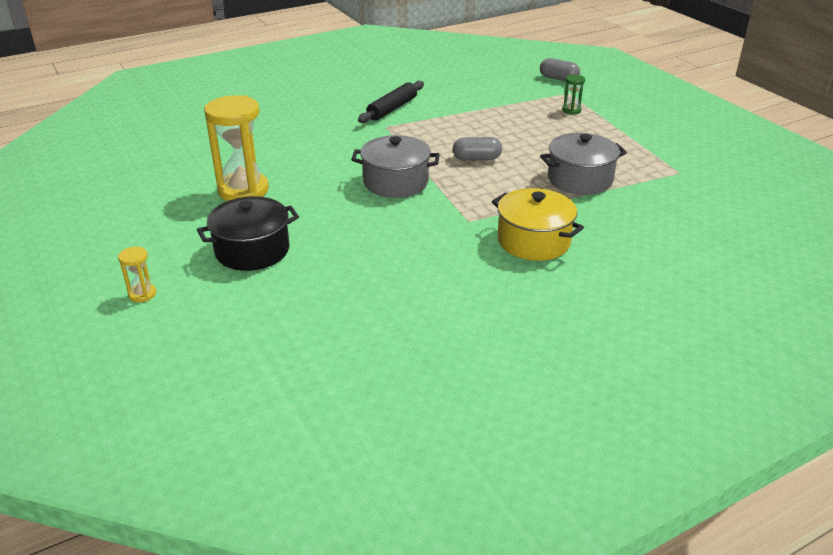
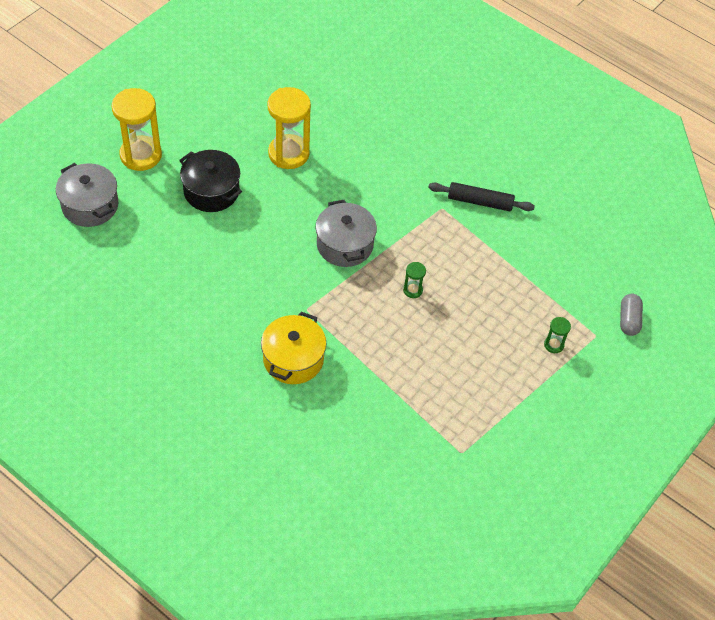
camera: 65 degrees right, 20 degrees up
yellow hourglass [118,247,156,302] -> yellow hourglass [112,88,162,171], size x2.24
grey capsule [453,137,502,160] -> green hourglass [403,262,426,298]
grey pot [540,133,627,195] -> grey pot moved to [56,163,118,227]

